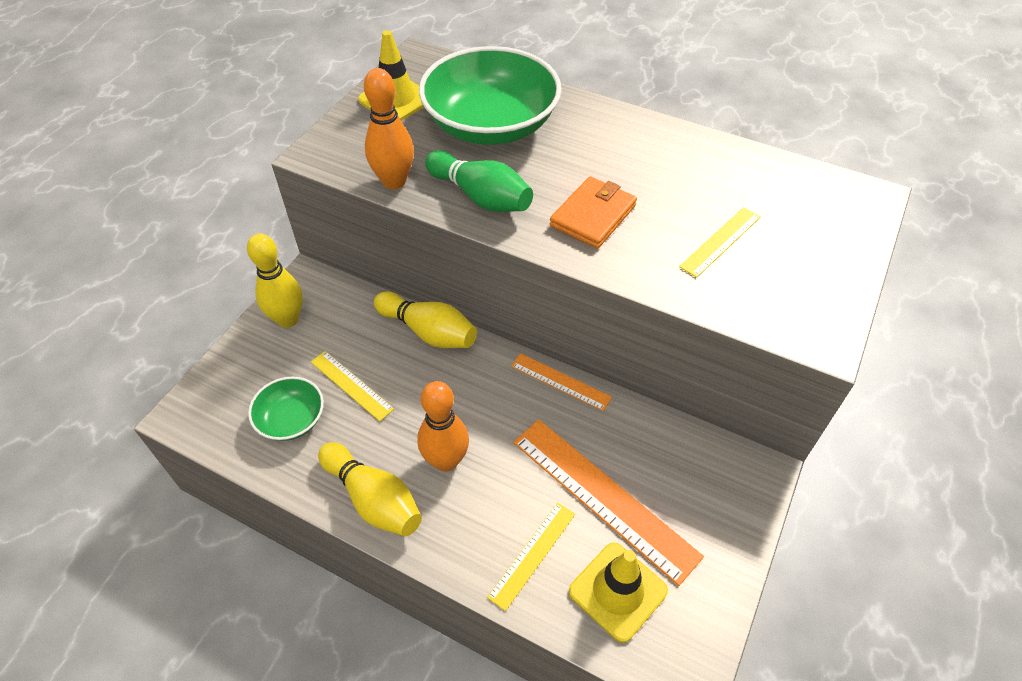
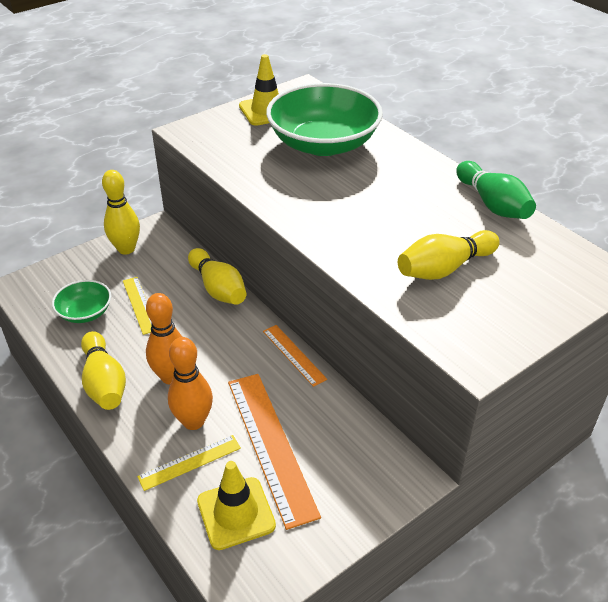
camera: 25 degrees right, 10 degrees down
orange bowling pin [364,68,414,189] -> orange bowling pin moved to [168,337,213,430]
green bowling pin [425,150,533,212] -> green bowling pin moved to [456,161,536,219]
orange wallet [550,176,637,249] -> none
yellow ruler [679,207,761,278] -> yellow bowling pin [398,230,500,280]

